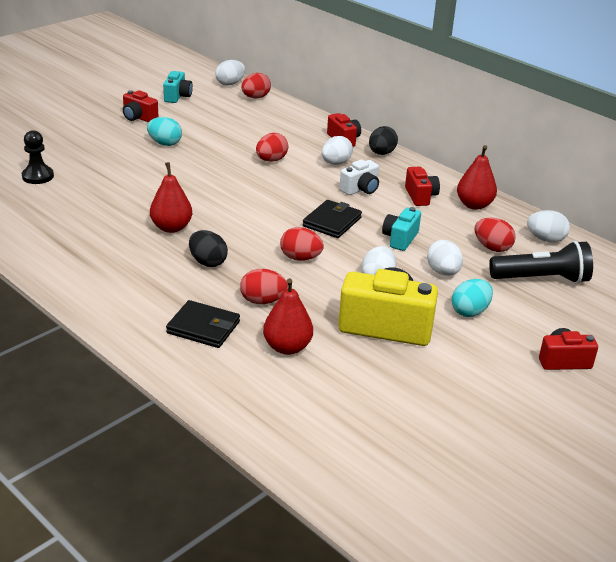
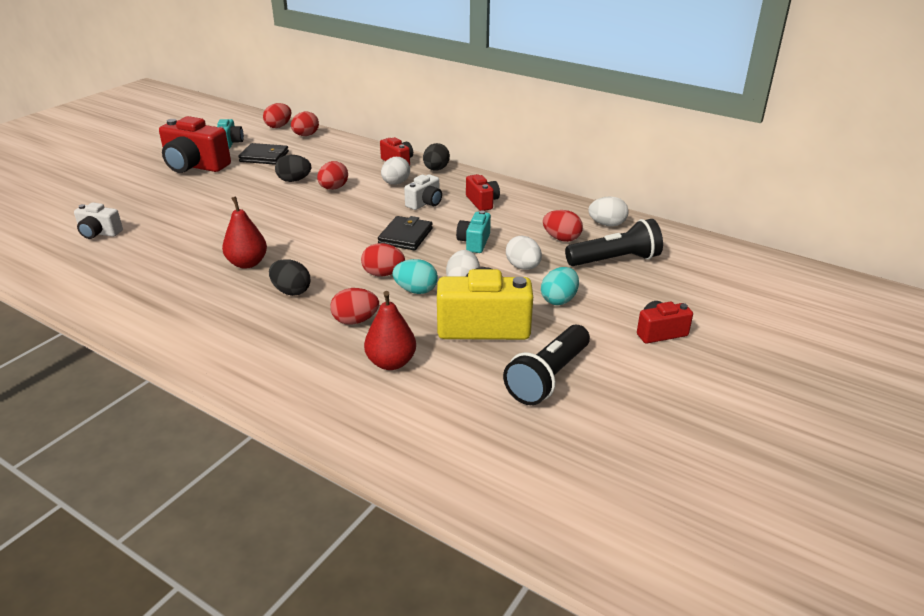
camera: 10 degrees left, 0 degrees up
black pawn [22,130,54,184] -> white camera [74,203,123,239]
red camera [123,90,159,122] -> red camera [159,116,231,173], size x1.84
turquoise egg [147,117,182,146] -> turquoise egg moved to [392,259,438,294]
black wallet [166,300,240,348] -> black wallet moved to [238,143,289,165]
white egg [215,60,245,86] -> red egg [263,103,291,128]
red pear [457,145,497,210] -> none
none -> black egg [275,155,311,182]
none -> black flashlight [503,325,590,405]

